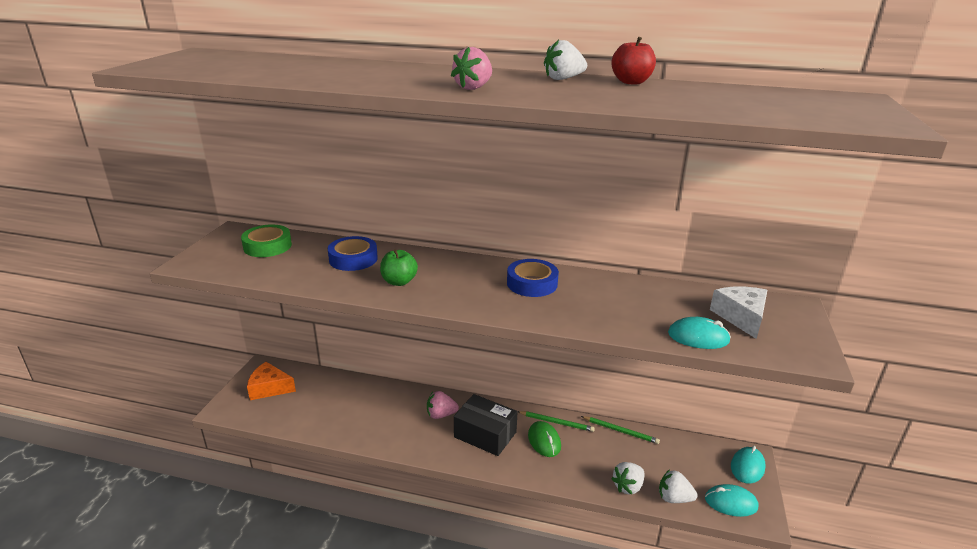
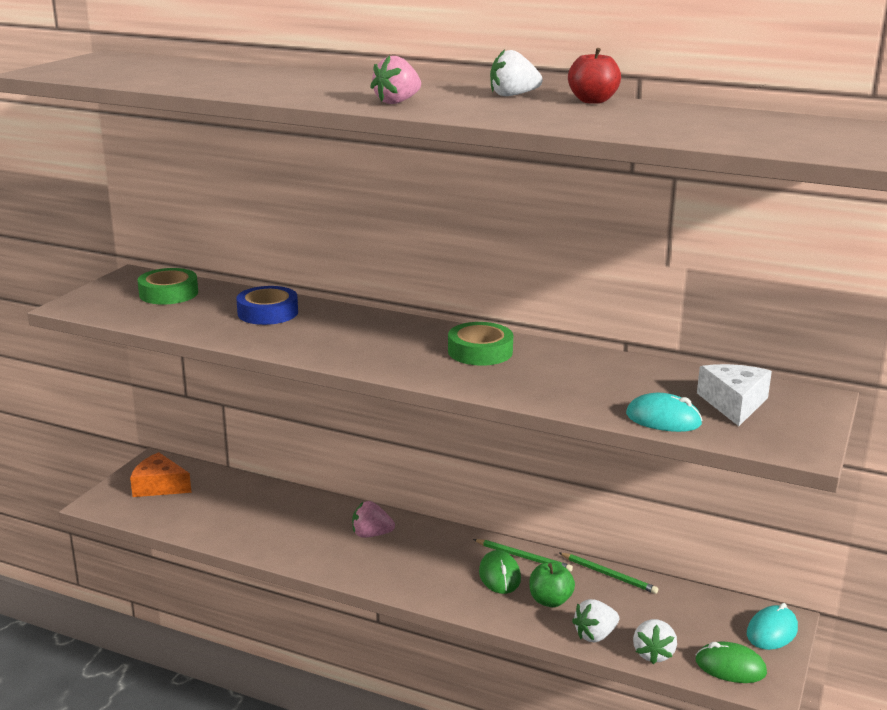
camera: 10 degrees right, 5 degrees down
green apple [380,249,418,286] -> green apple moved to [529,562,575,607]
black box [454,394,518,456] -> none
blue tape [507,259,559,297] -> green tape [448,322,513,366]
white strawberry [659,469,698,503] -> white strawberry turned 105 degrees counterclockwise [633,619,677,664]
turquoise mouse [705,484,758,517] -> green mouse [696,641,767,683]

